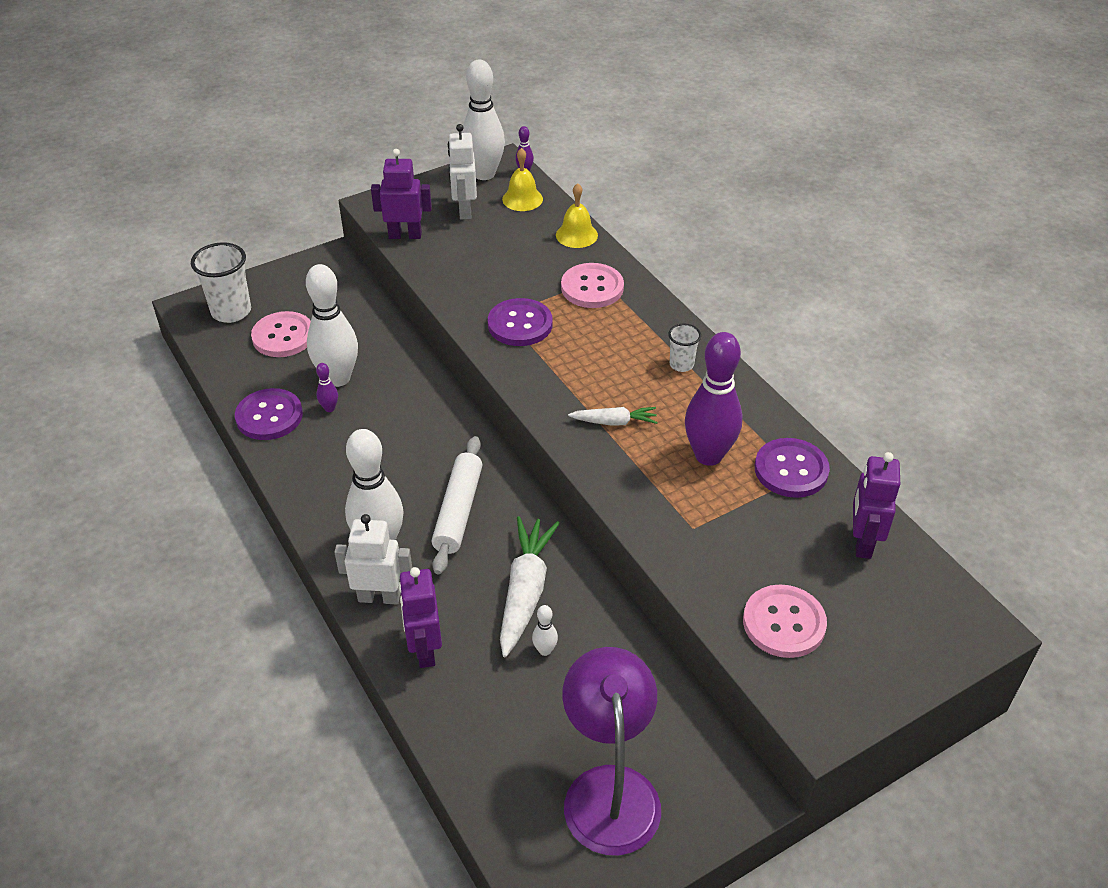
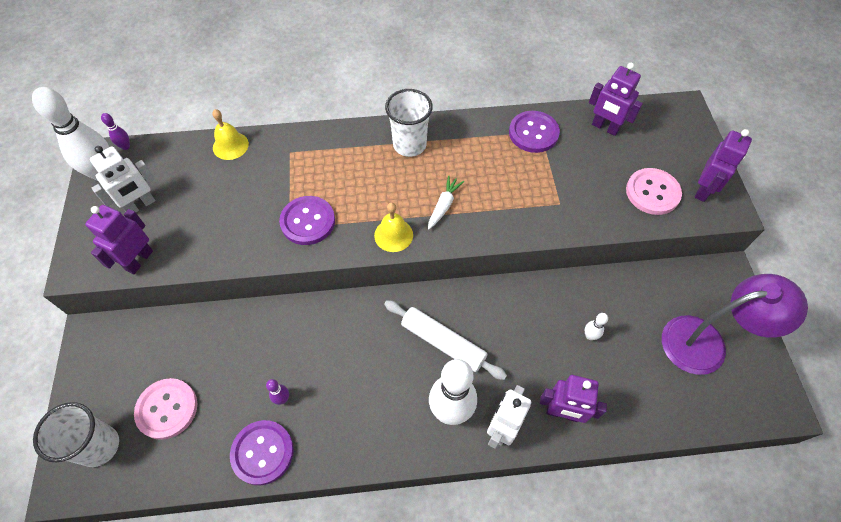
camera: 65 degrees left, 15 degrees up
white bowling pin [306,264,358,387] -> none
white robot [448,124,477,219] -> white robot turned 60 degrees counterclockwise [90,146,155,212]
white carrot [500,516,560,657] -> none
yellow bell [502,148,543,211] -> yellow bell moved to [374,203,413,252]
pink button [561,263,624,308] -> none
purple lamp [562,647,661,856] -> purple lamp turned 150 degrees clockwise [662,274,808,375]
white cup [668,324,701,372] -> white cup [385,89,433,157], size x1.82
purple bowling pin [685,332,742,466] -> none
none -> purple robot [695,129,752,202]

